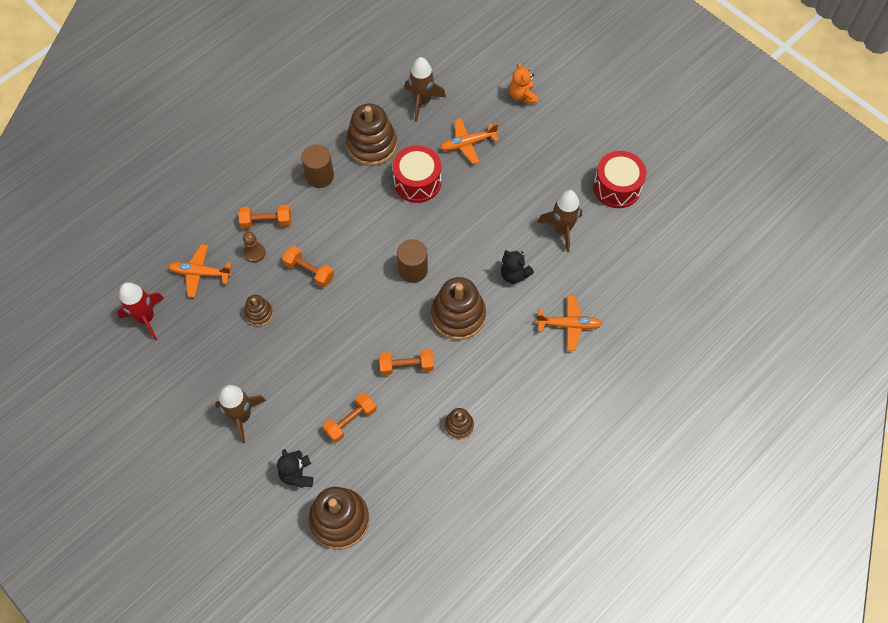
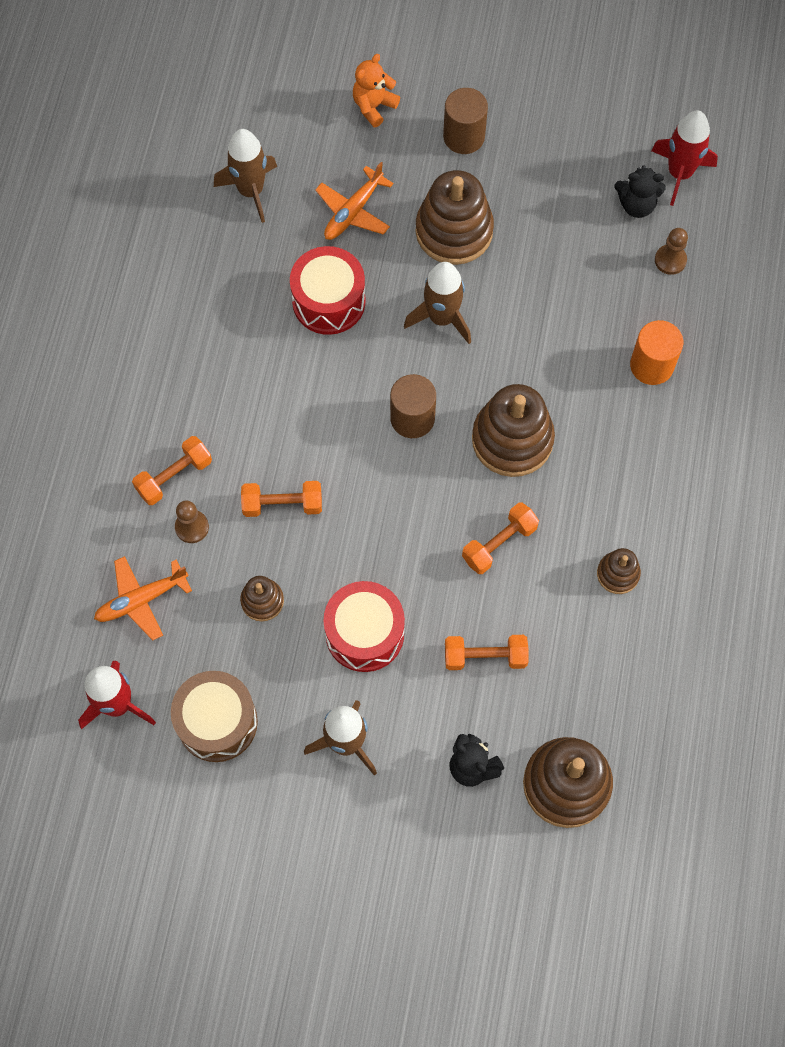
camera: 35 degrees left, 5 degrees up
brown cylinder [301,144,334,188] -> brown cylinder moved to [443,88,488,154]
orange dumbbell [323,393,377,443] -> orange dumbbell turned 75 degrees clockwise [445,635,528,670]
brown stacking toy [346,104,397,166] -> brown stacking toy moved to [415,170,494,265]
black teddy bear [501,250,534,284] -> black teddy bear moved to [614,165,666,218]
orange teddy bear [509,63,538,103] -> orange teddy bear turned 90 degrees clockwise [353,54,400,127]
orange plane [536,295,603,351] -> orange cylinder [630,320,683,385]
brown rocket [537,190,582,252] -> brown rocket moved to [404,262,471,344]
red drum [593,151,646,208] -> red drum moved to [323,581,405,672]
none -> brown drum [171,671,258,762]
none -> red rocket [651,110,718,206]
none -> brown pawn [655,228,688,275]

